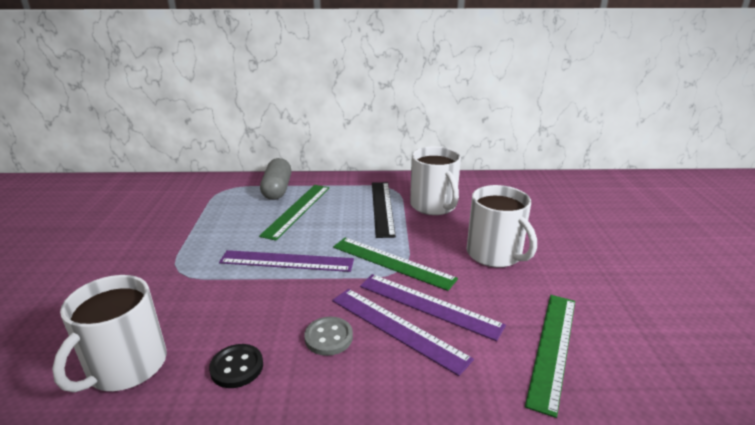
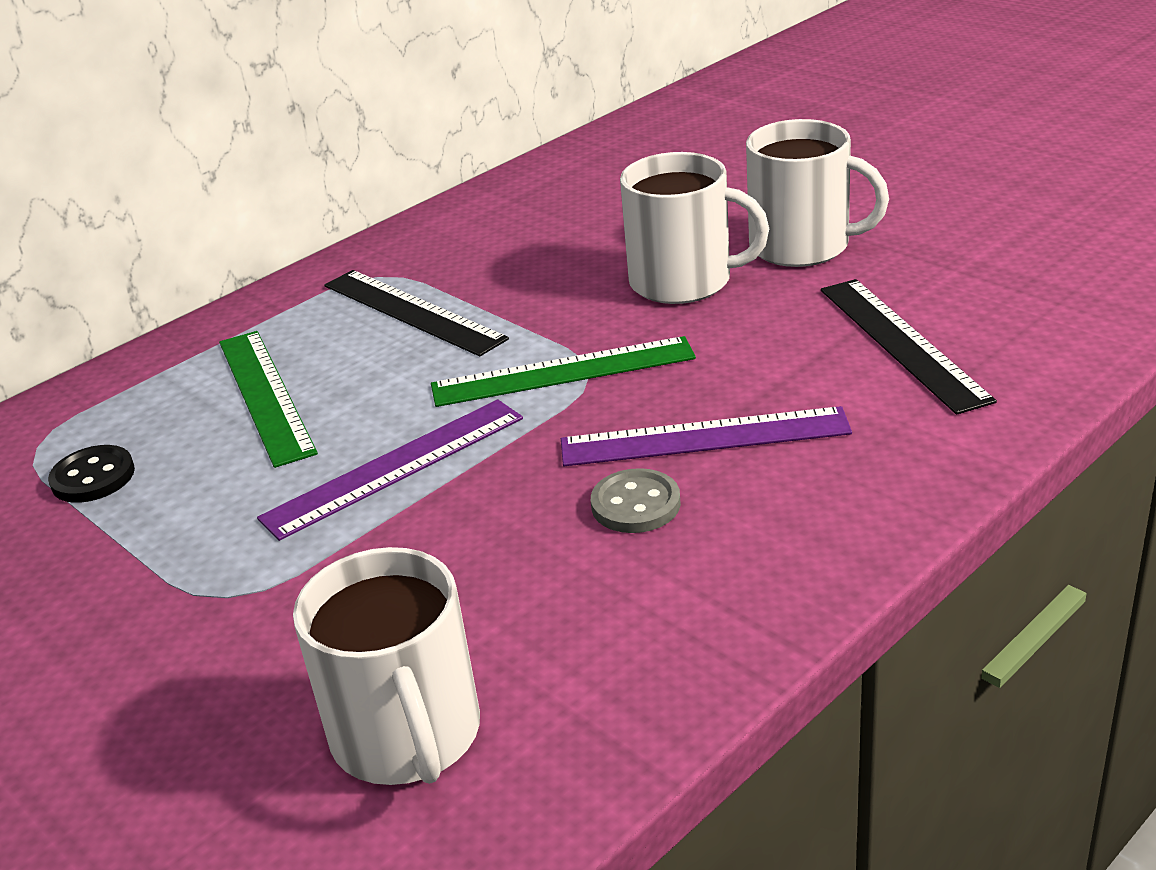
camera: 40 degrees left, 5 degrees up
black button [209,344,263,388] -> black button moved to [48,445,135,503]
grey capsule [260,158,292,200] -> none
purple ruler [360,274,506,341] -> none
white mug [410,147,461,215] -> white mug moved to [746,119,889,267]
green ruler [525,295,575,418] -> black ruler [821,279,997,415]

